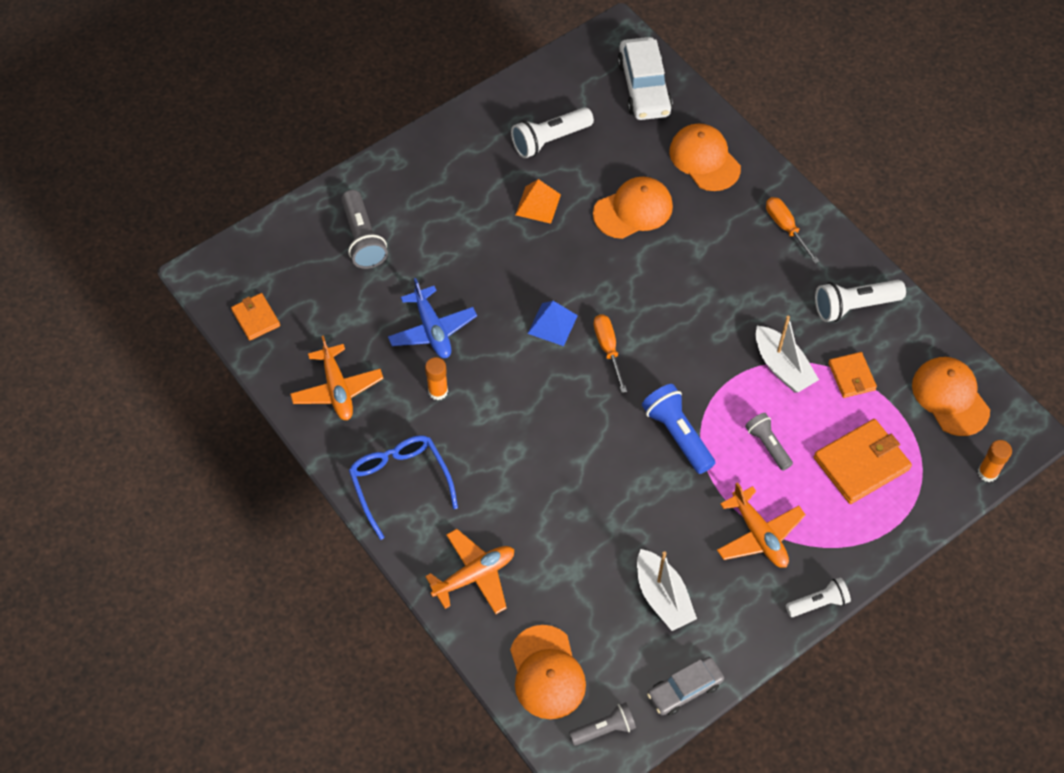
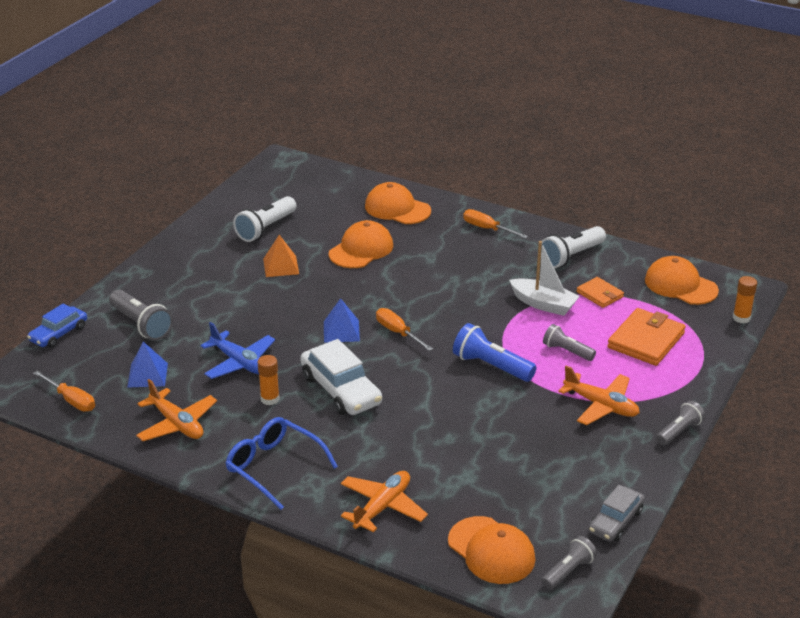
camera: 25 degrees left, 25 degrees down
orange wallet [231,293,280,340] -> orange screwdriver [33,371,95,412]
white car [617,37,673,120] -> white car moved to [300,339,382,415]
white boat [637,549,697,631] -> none
white flashlight [786,577,851,617] -> grey flashlight [656,401,705,445]
none -> blue car [27,303,87,348]
none -> blue pyramid [127,342,168,388]

